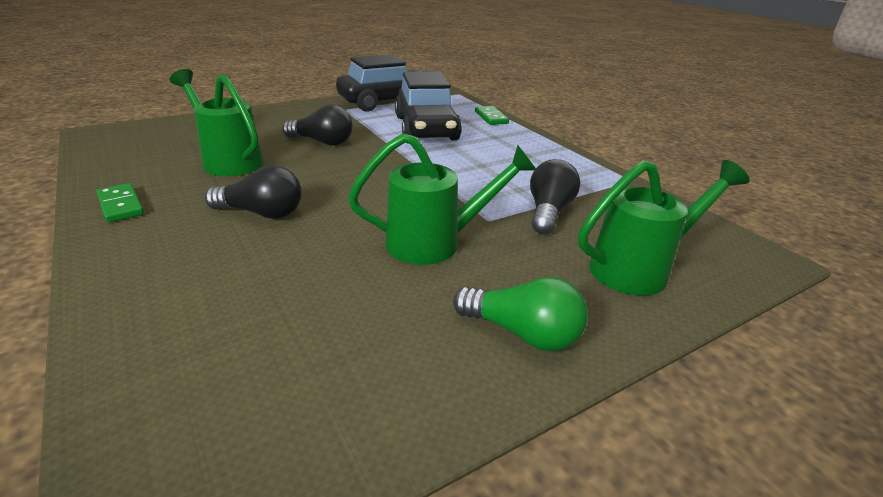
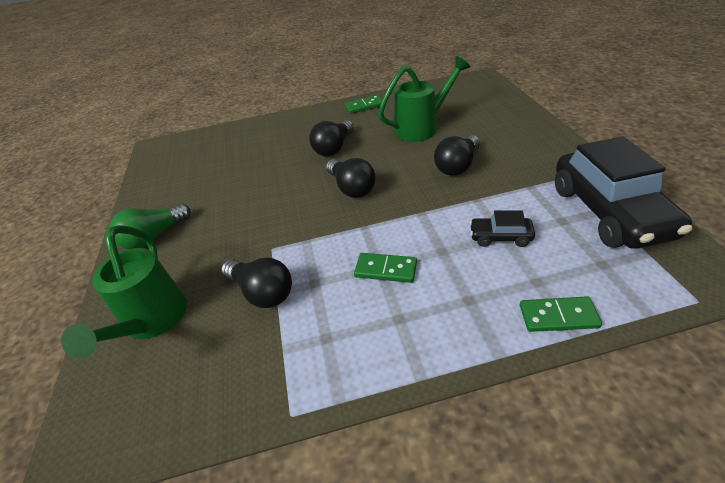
camera: 115 degrees right, 10 degrees up
green watering can [348,133,536,265] -> none
black car [395,72,462,140] -> black car [470,210,535,247], size x0.44
none -> black light bulb [326,158,375,198]
none -> green domino [354,253,417,283]

